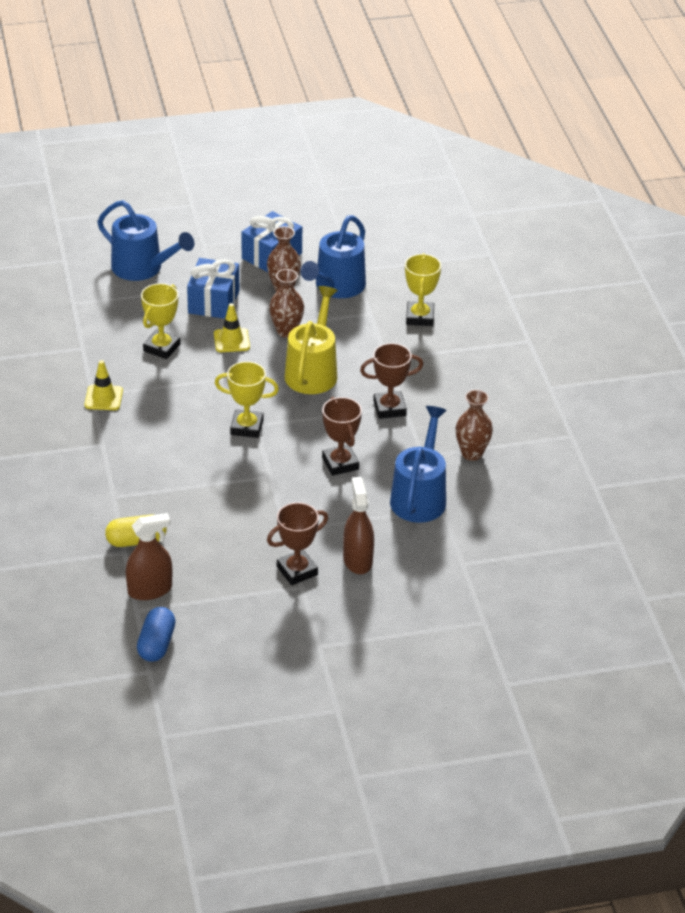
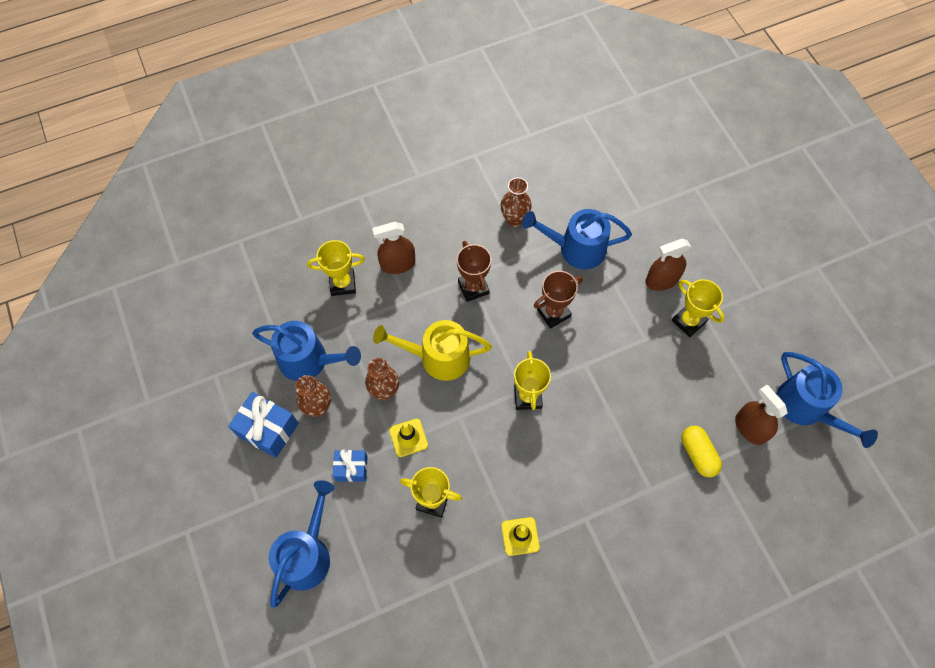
camera: 100 degrees left, 25 degrees up
blue capsule [137,607,176,662] -> blue watering can [777,352,878,448]
blue gift [187,258,239,319] -> blue gift [333,449,368,482], size x0.63
brown trophy [267,502,328,585] -> yellow trophy [672,279,725,337]
none -> brown spray bottle [372,222,415,274]

